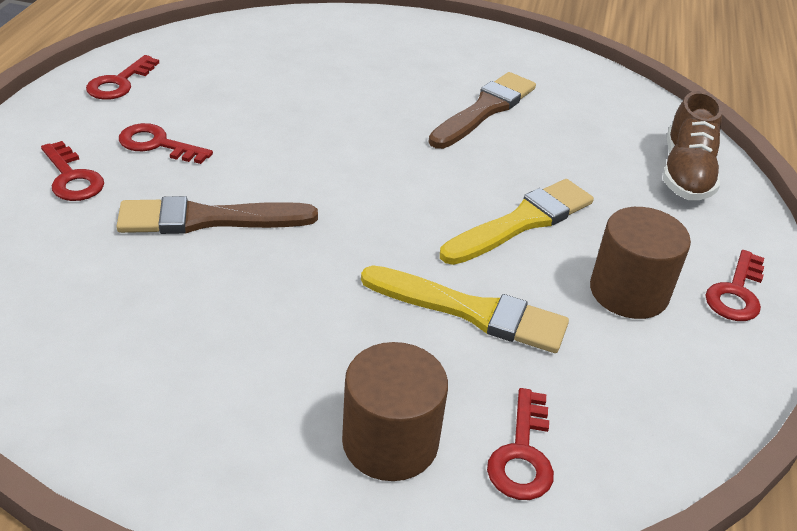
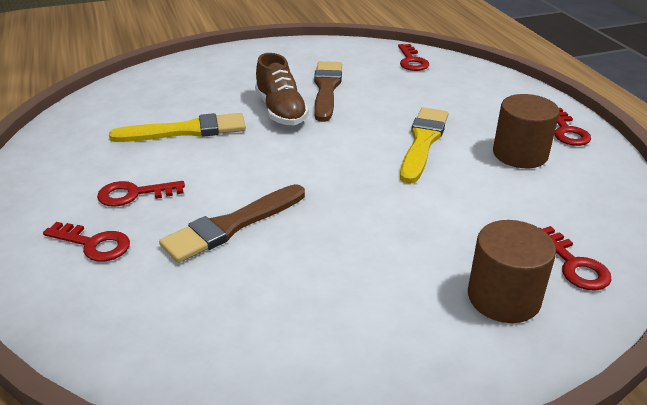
camera: 30 degrees left, 5 degrees down
red key [86,55,159,100] -> red key moved to [398,44,429,71]
yellow brush [361,265,569,353] -> yellow brush moved to [109,113,246,142]
brown shoe [663,91,723,200] -> brown shoe moved to [255,53,309,125]

